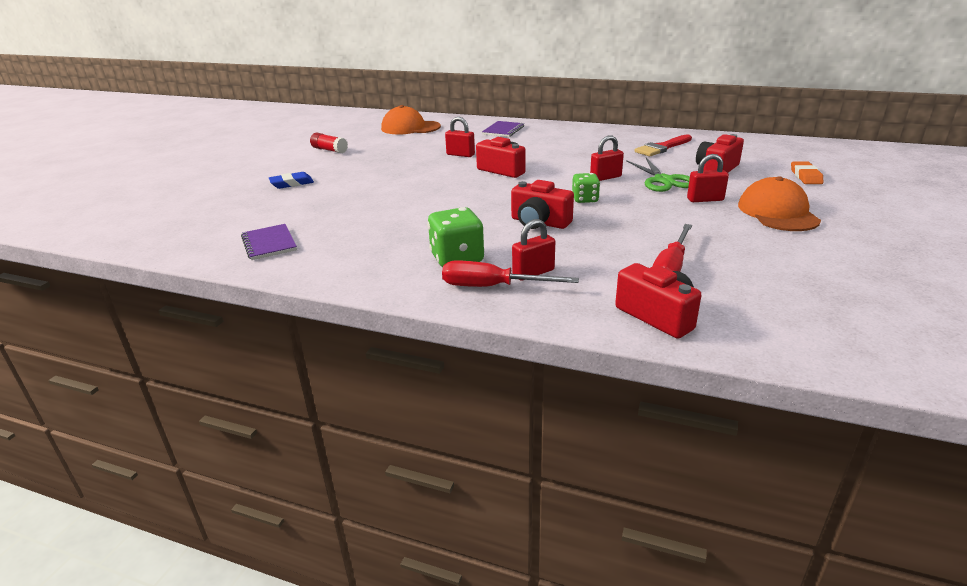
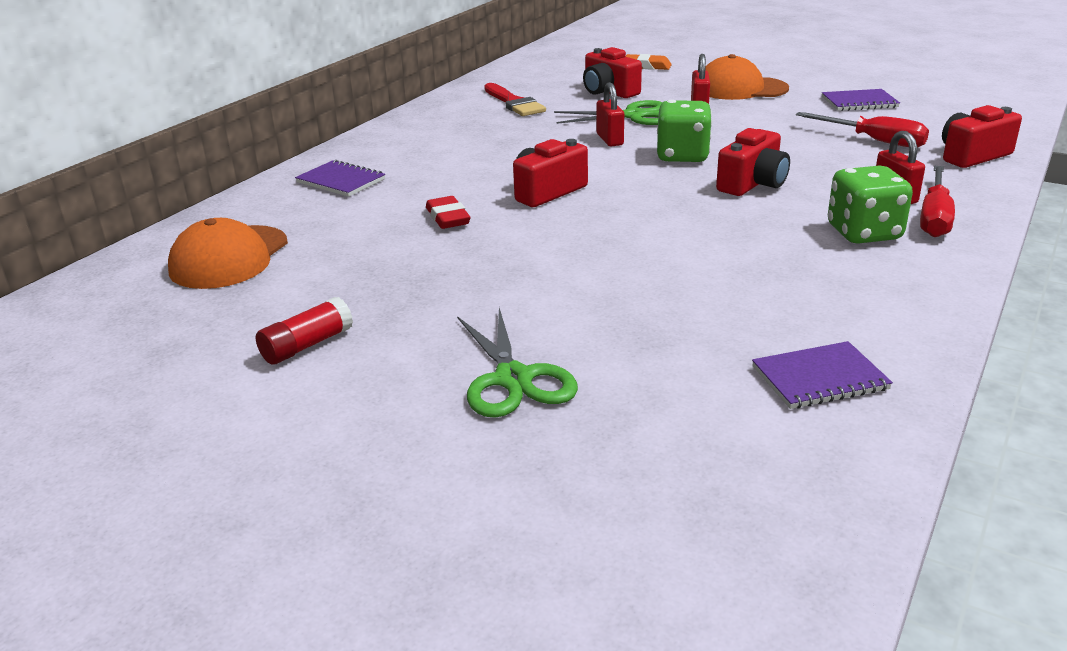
camera: 80 degrees left, 0 degrees up
blue eraser [269,172,314,189] -> green scissors [457,308,578,418]
red padlock [445,117,475,157] -> red eraser [426,196,470,229]
green dice [572,173,600,203] -> green dice [657,100,712,162], size x1.60
none -> purple notebook [822,89,900,111]

